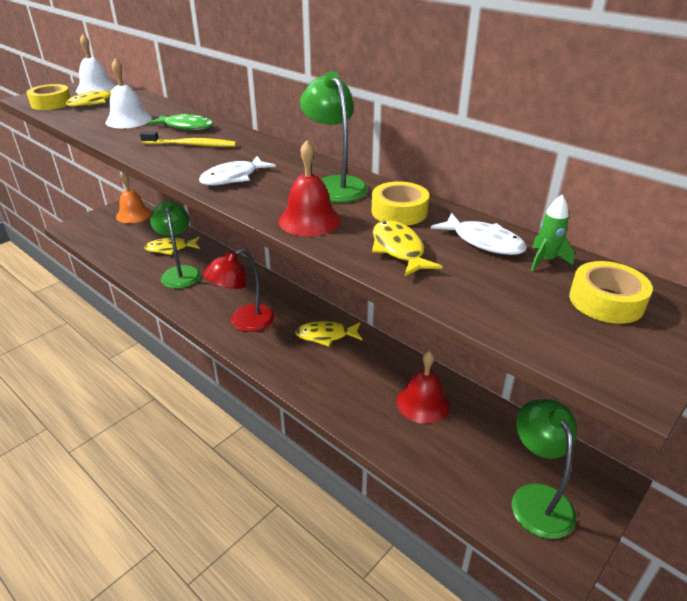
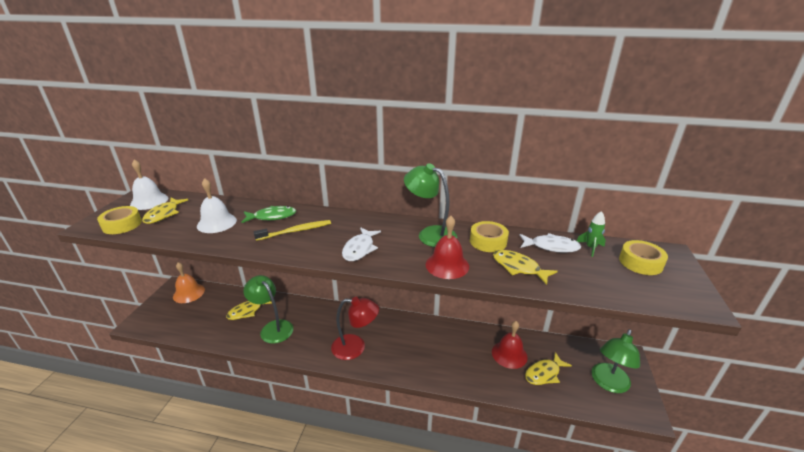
camera: 30 degrees left, 5 degrees down
red lamp [203,248,275,332] -> red lamp turned 105 degrees counterclockwise [331,297,379,360]
yellow fish [295,321,362,347] -> yellow fish moved to [525,352,572,385]
green lamp [512,399,577,539] -> green lamp turned 105 degrees counterclockwise [592,329,640,393]

